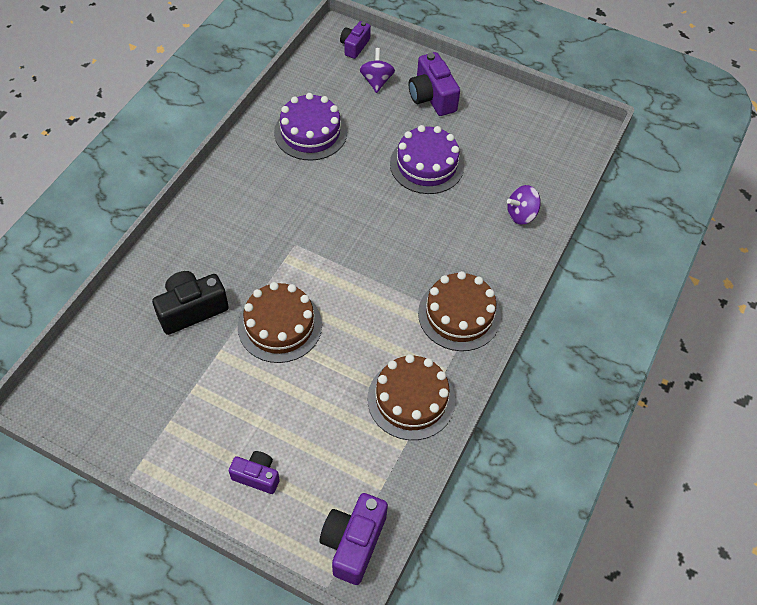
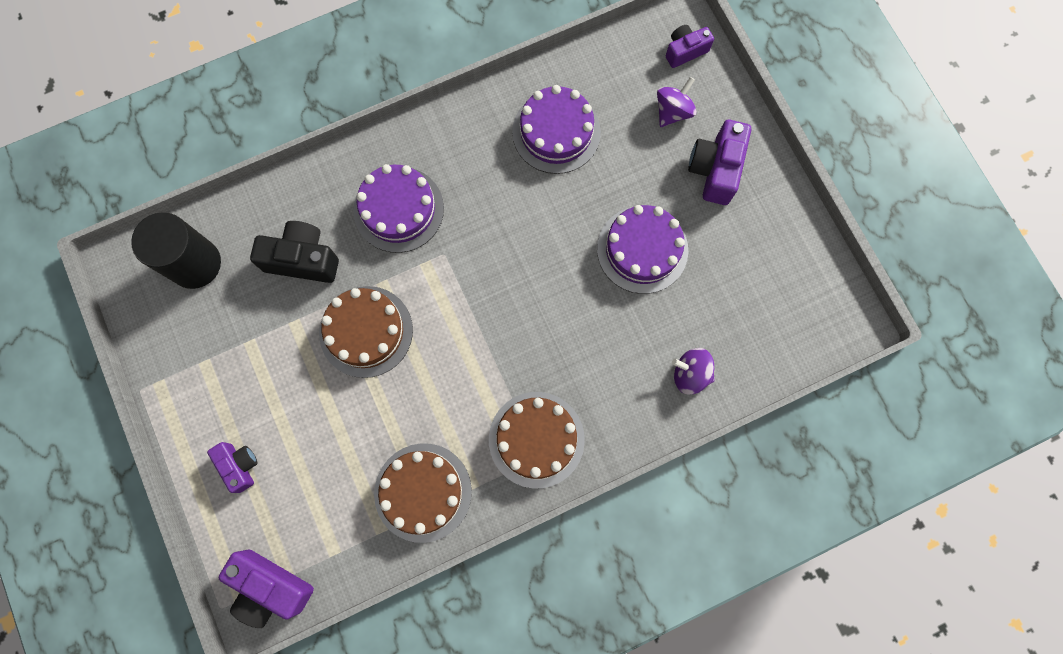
camera: 40 degrees right, 20 degrees up
purple camera [320,493,388,585] -> purple camera turned 120 degrees counterclockwise [218,549,314,628]
none -> black cylinder [131,212,221,289]
none -> purple cake [353,164,444,253]

